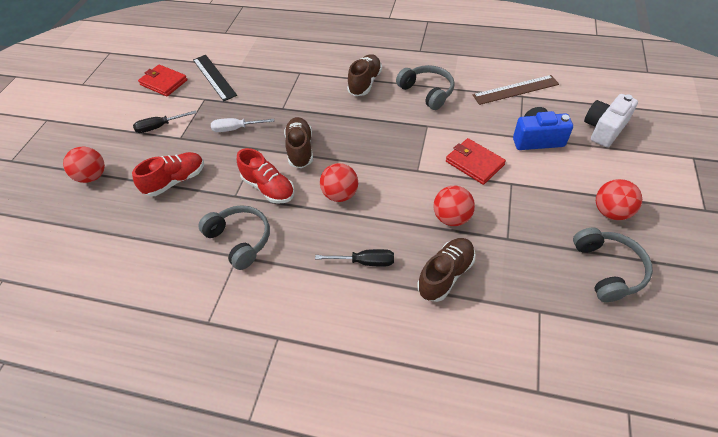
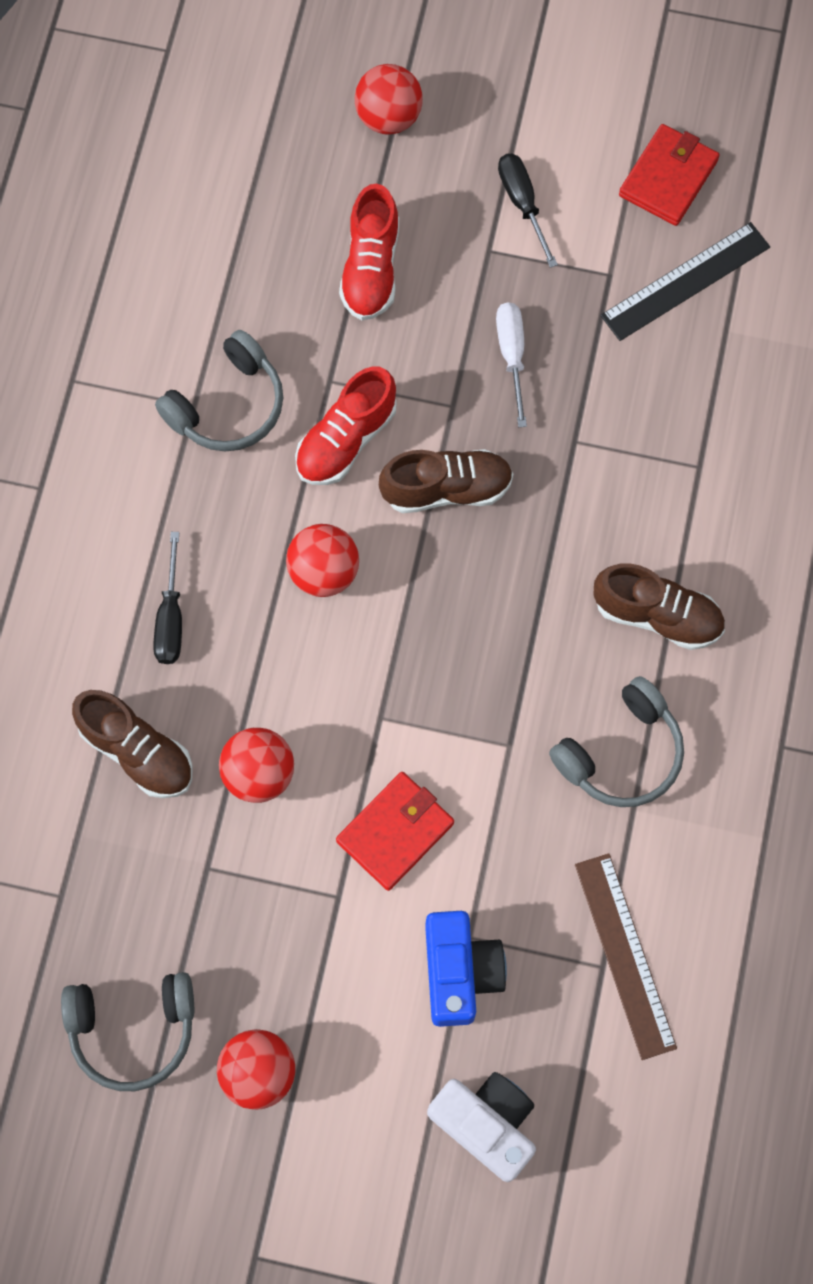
camera: 85 degrees right, 20 degrees up
red shoe [132,152,204,196] -> red shoe turned 45 degrees clockwise [339,184,399,320]

